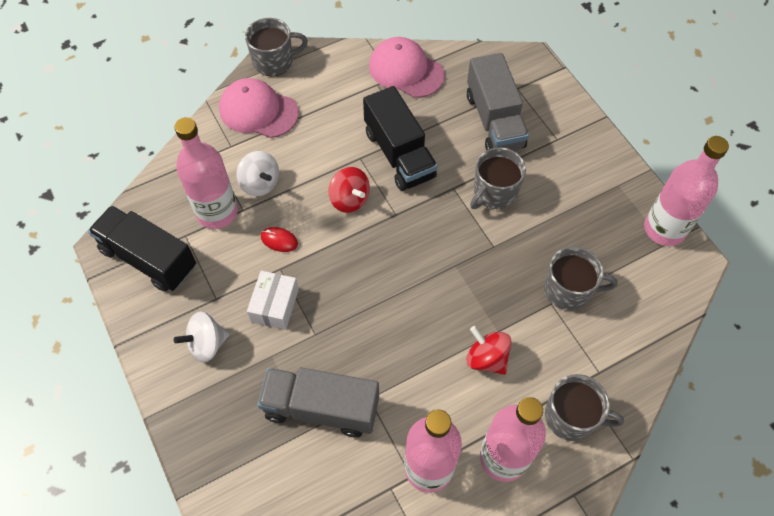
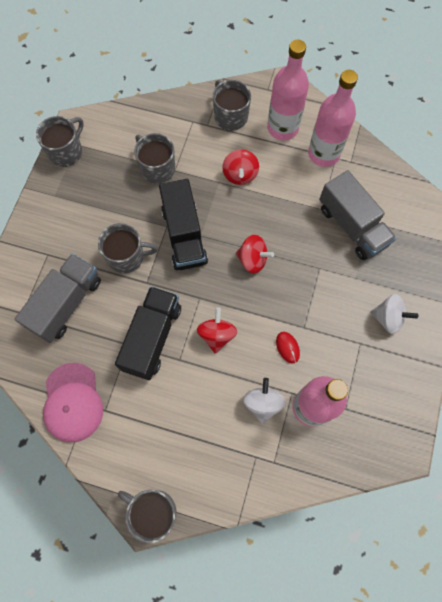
camera: 135 degrees left, 10 degrees up
black truck [88,206,196,292] -> black truck moved to [159,179,208,270]
pink cap [219,78,299,138] -> none
white box [247,271,299,330] -> none
pink bottle [644,136,729,246] -> grey mug [36,116,84,167]
none -> red spinning top [236,235,274,274]

